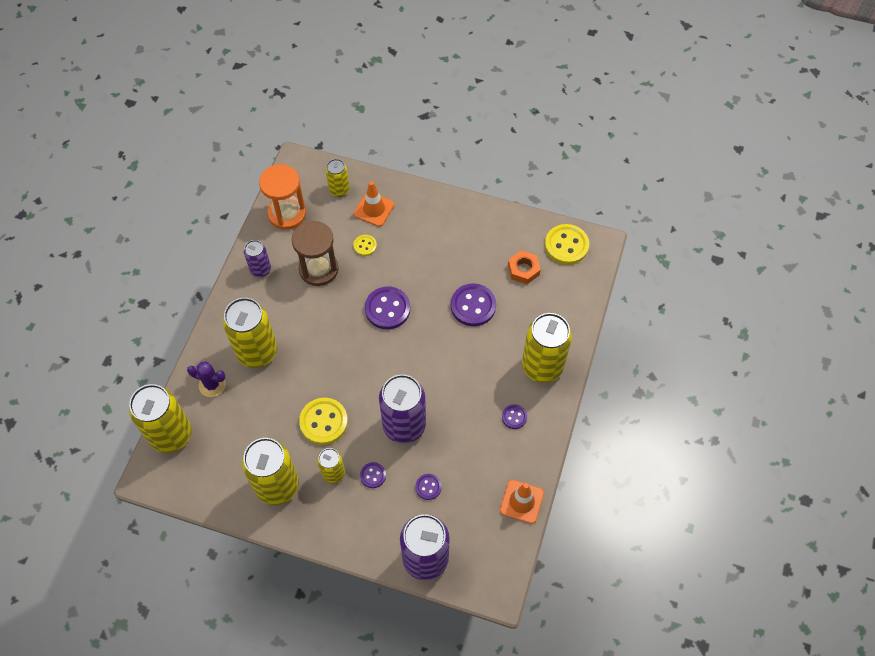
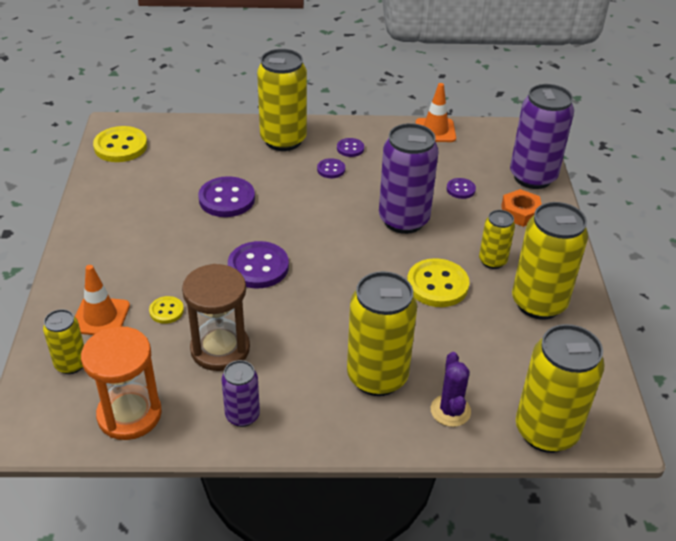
camera: 110 degrees left, 20 degrees down
purple button [360,462,386,488] -> purple button moved to [317,158,345,178]
orange nut [508,250,541,284] -> orange nut moved to [501,189,542,227]

